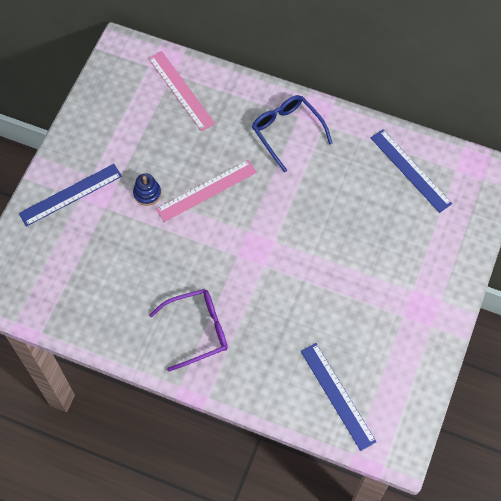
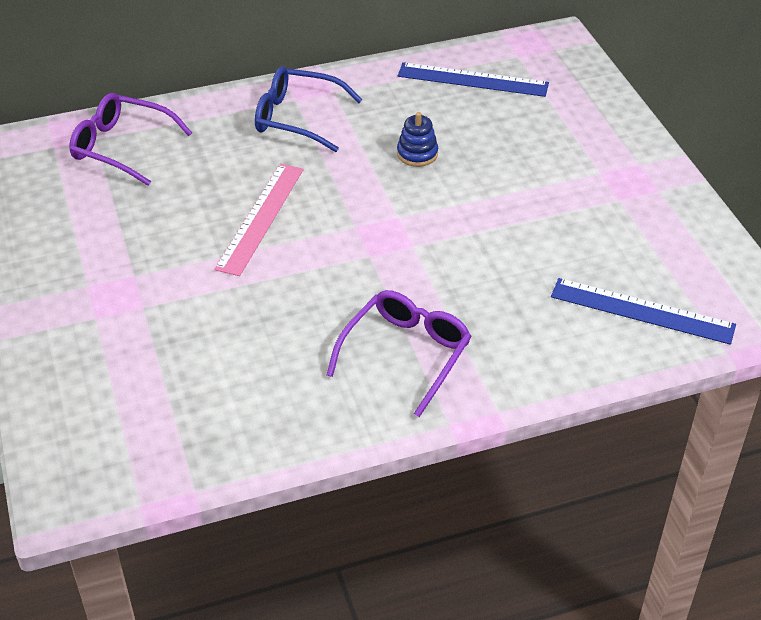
camera: 40 degrees left, 20 degrees down
blue ruler [19,164,122,227] -> none
blue stacking toy [133,173,161,206] -> blue stacking toy moved to [397,112,438,167]
pink ruler [148,51,215,131] -> purple glasses [69,93,192,186]

